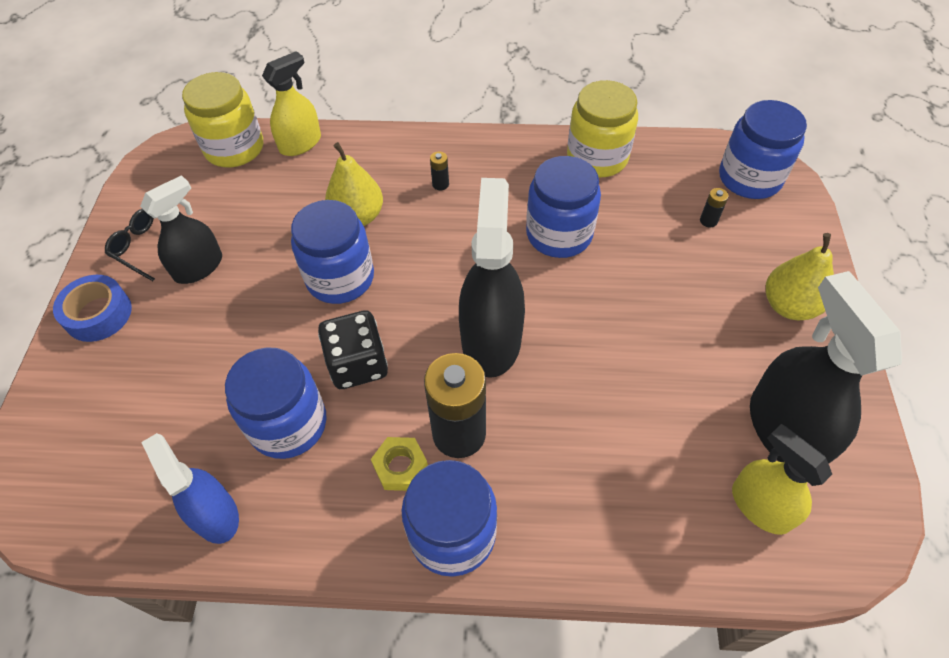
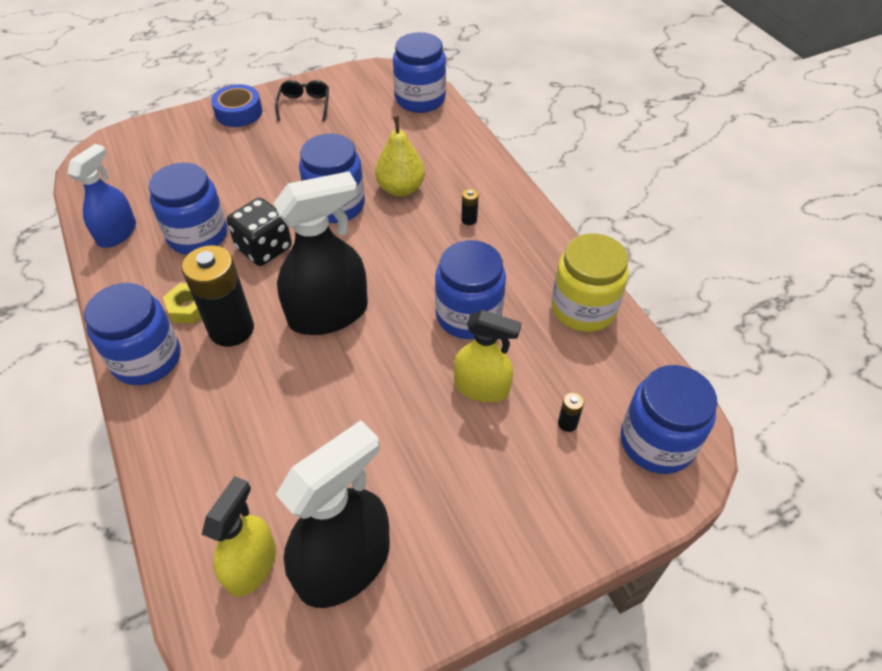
camera: 60 degrees right, 5 degrees down
black spray bottle [140,175,222,284] -> none
yellow jar [182,72,263,167] -> blue jar [393,32,446,113]
yellow spray bottle [262,51,321,156] -> yellow spray bottle moved to [454,310,522,402]
yellow pear [766,233,834,320] -> none

